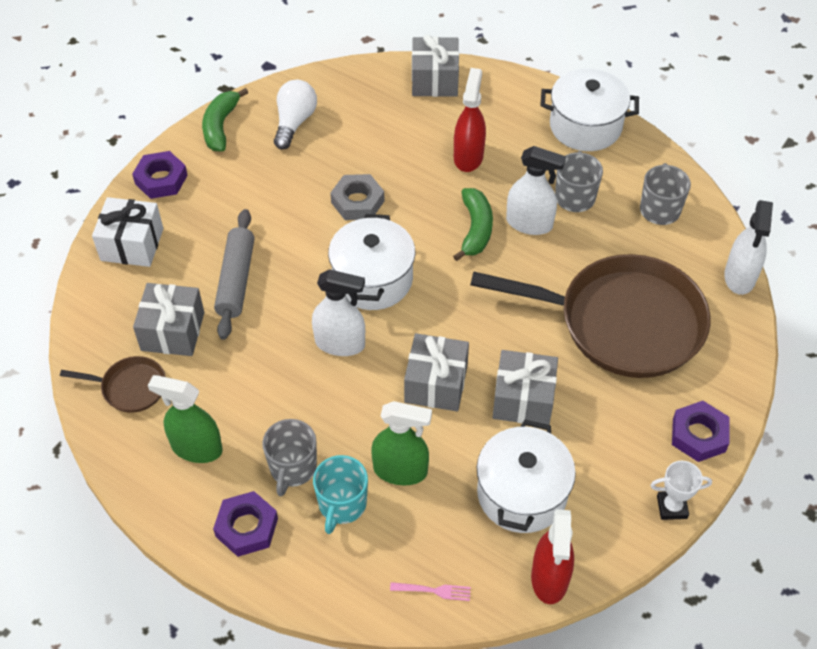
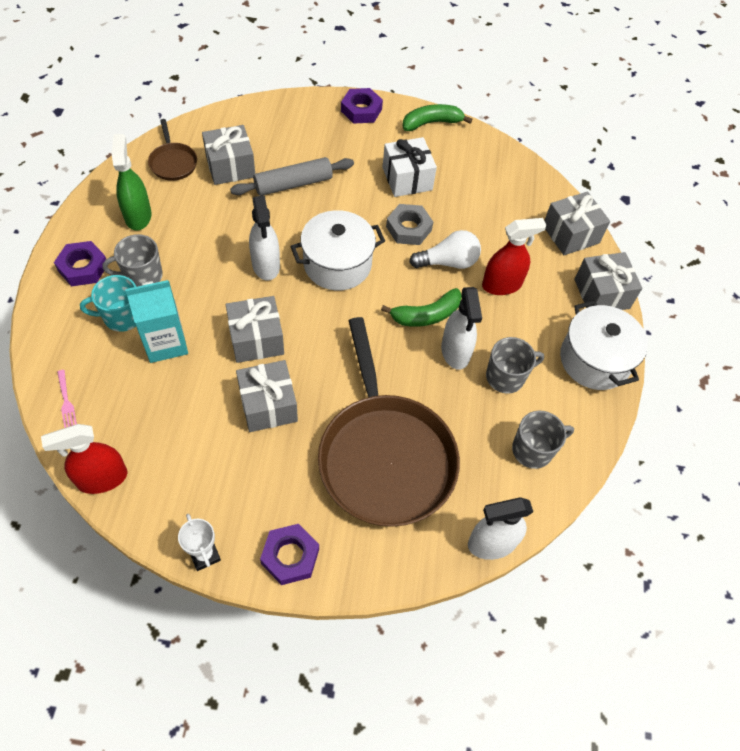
camera: 60 degrees right, 5 degrees up
white gift [92,197,163,267] -> white gift moved to [382,137,437,197]
white light bulb [274,80,317,150] -> white light bulb moved to [409,230,481,269]
green spray bottle [371,401,432,485] -> turquoise carton [125,280,188,363]
white pot [477,419,576,533] -> none
none -> grey gift [574,252,642,310]

